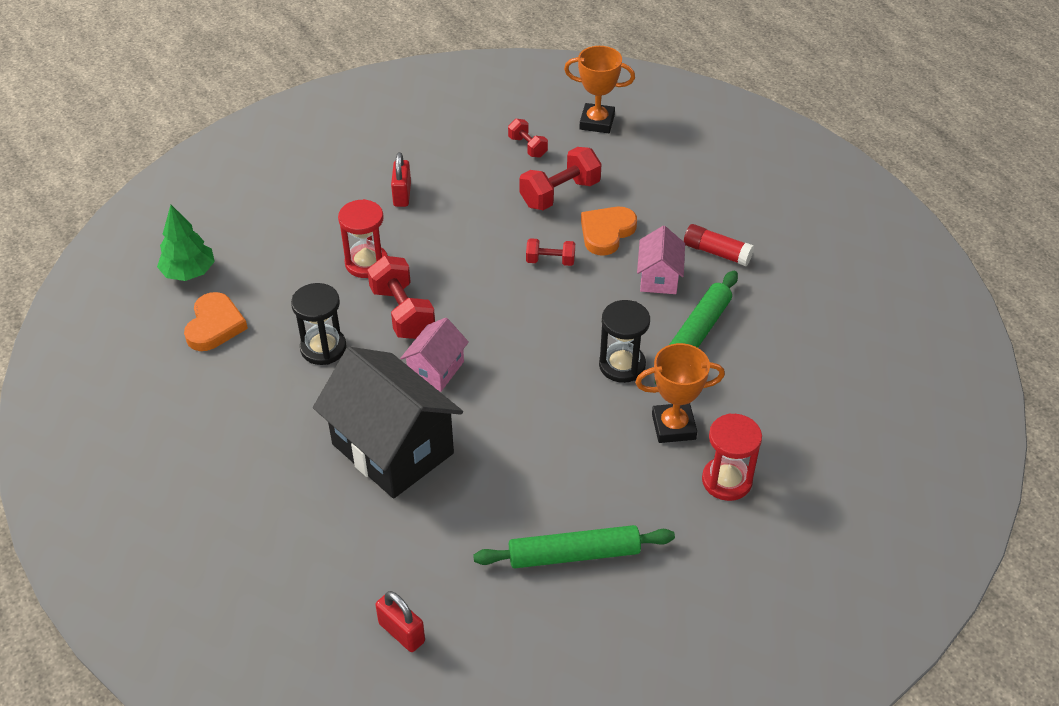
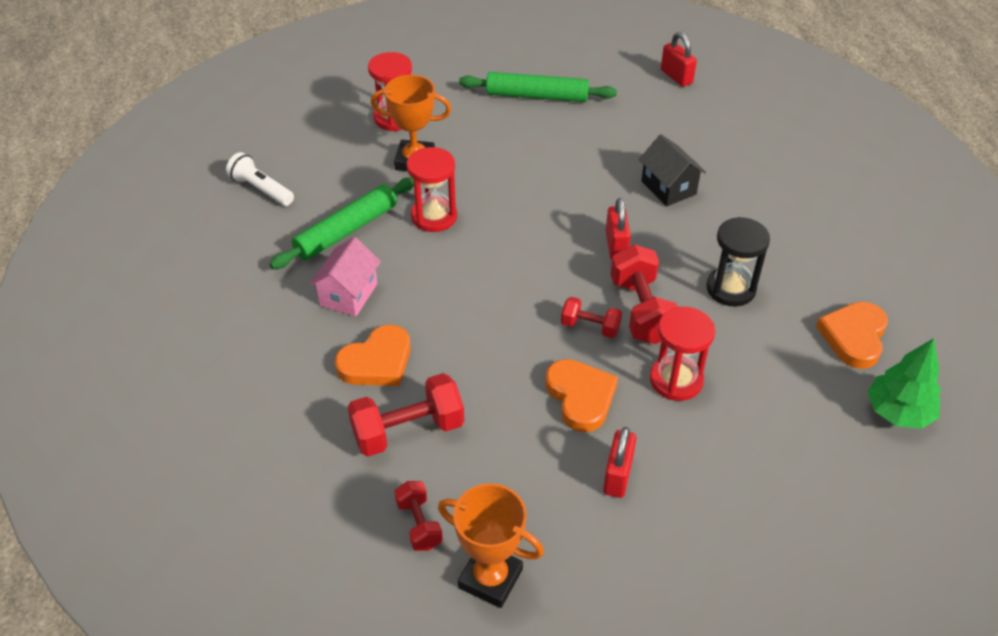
camera: 165 degrees left, 0 degrees up
black house [313,347,463,499] -> black house [639,134,706,206], size x0.51
pink house [400,318,469,392] -> red padlock [606,198,631,260]
red dumbbell [526,238,575,266] -> red dumbbell moved to [561,297,622,338]
orange trophy [564,46,635,133] -> orange trophy moved to [438,483,544,608]
black hourglass [599,300,650,383] -> red hourglass [407,147,457,232]
red glue stick [684,224,754,266] -> none
none -> white flashlight [226,152,294,206]
none -> orange heart [545,359,618,432]

